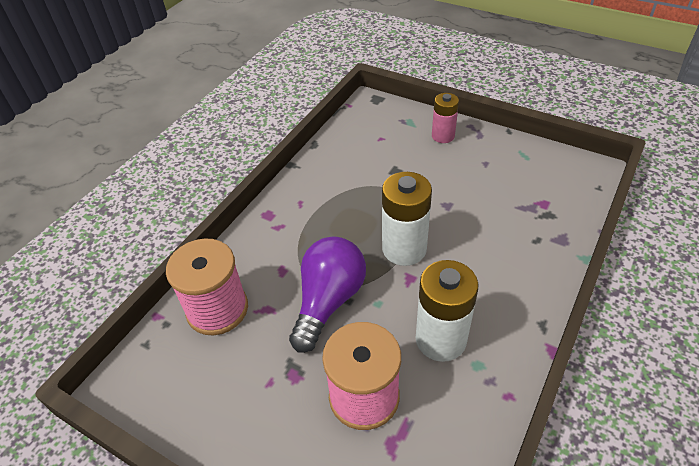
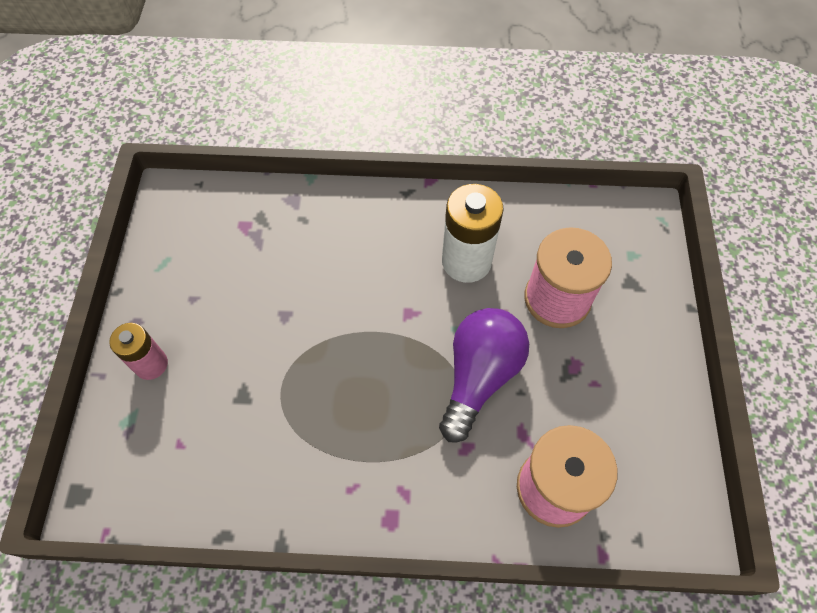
camera: 120 degrees left, 15 degrees up
purple light bulb [289,236,366,353] -> purple light bulb turned 120 degrees clockwise [439,308,529,442]
white battery [382,172,432,266] -> none

